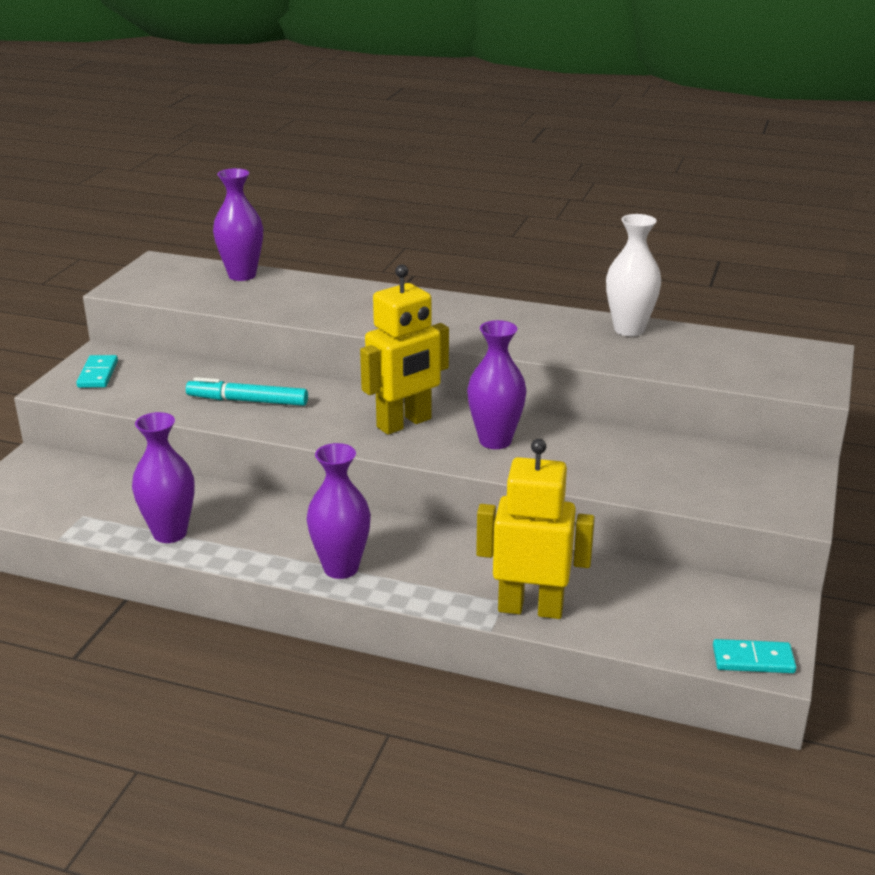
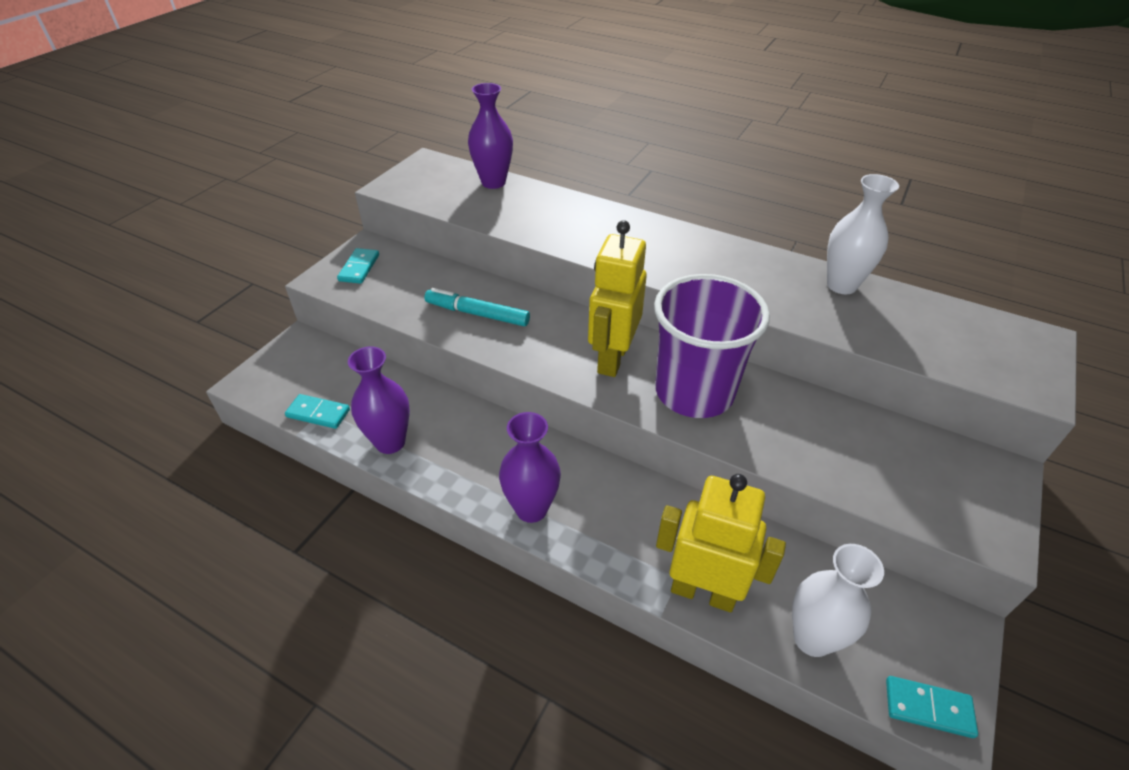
camera: 10 degrees right, 15 degrees up
yellow robot [360,264,449,435] -> yellow robot turned 135 degrees clockwise [588,220,647,377]
purple vase [467,320,527,449] -> purple cup [654,274,770,418]
none -> turquoise domino [285,394,350,429]
none -> white vase [792,544,884,657]

